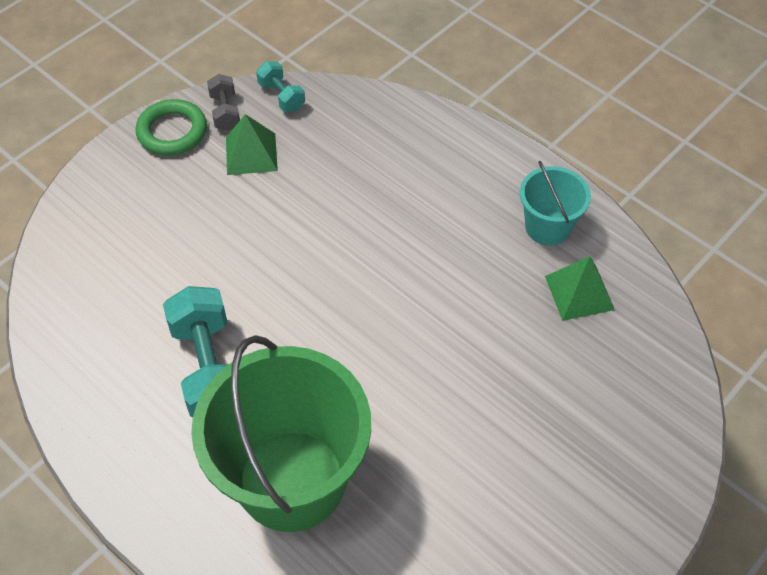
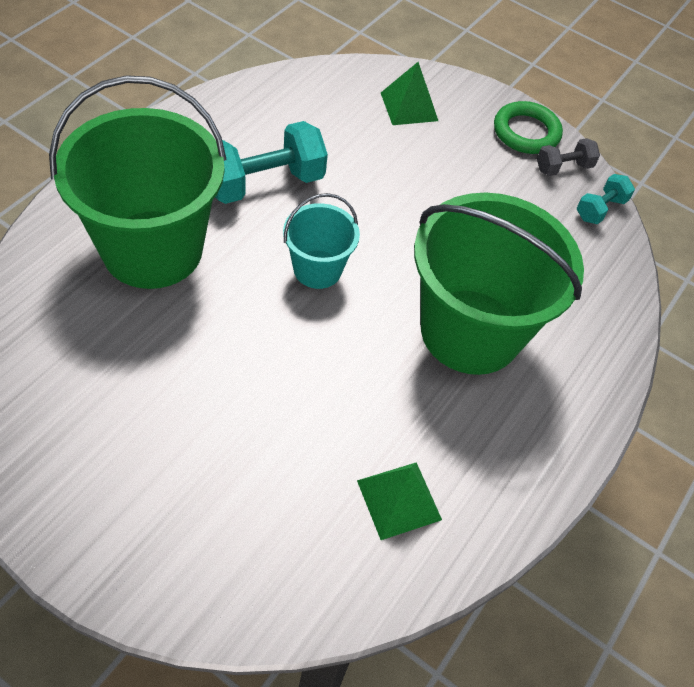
camera: 75 degrees right, 0 degrees up
green pyramid [226,114,278,175] -> green pyramid moved to [381,62,438,125]
turquoise bucket [520,161,591,245] -> turquoise bucket moved to [283,193,360,289]
none -> green bucket [414,193,584,375]

